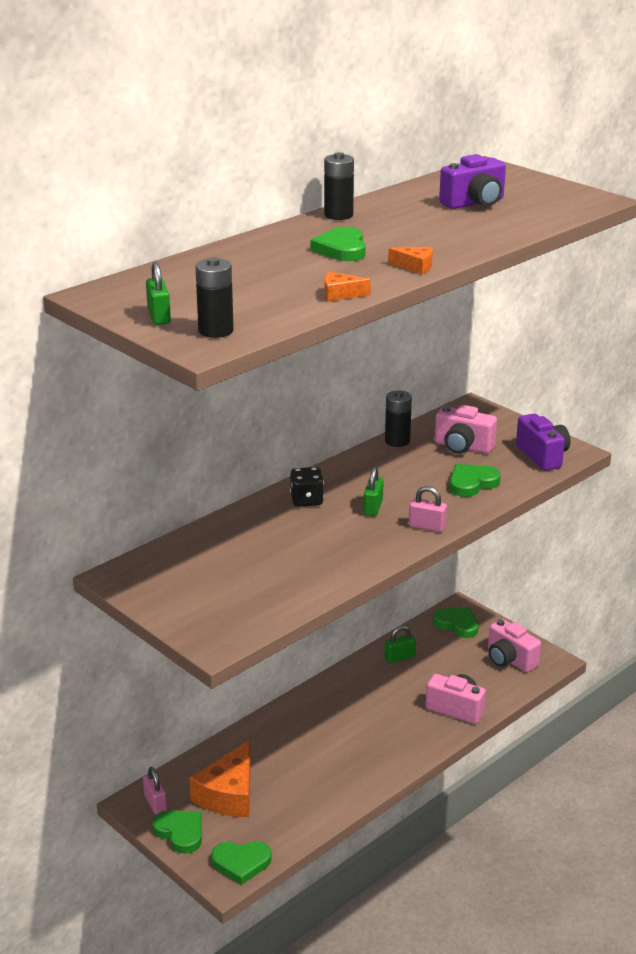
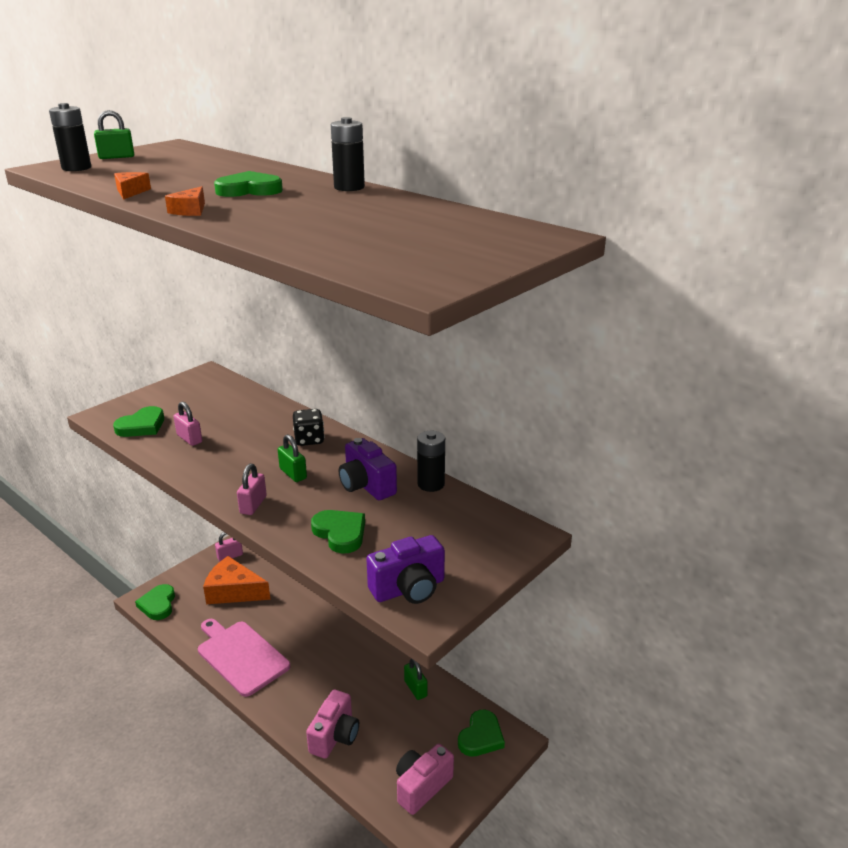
camera: 85 degrees right, 0 degrees up
green heart [153,810,202,854] -> green heart moved to [113,406,164,437]
green padlock [363,467,384,516] -> green padlock turned 45 degrees clockwise [278,434,307,482]
pink camera [435,405,497,454] -> none
purple camera [439,154,506,209] -> purple camera moved to [339,438,397,500]
none -> pink padlock [174,401,202,446]
none -> pink cutting board [198,619,290,697]

